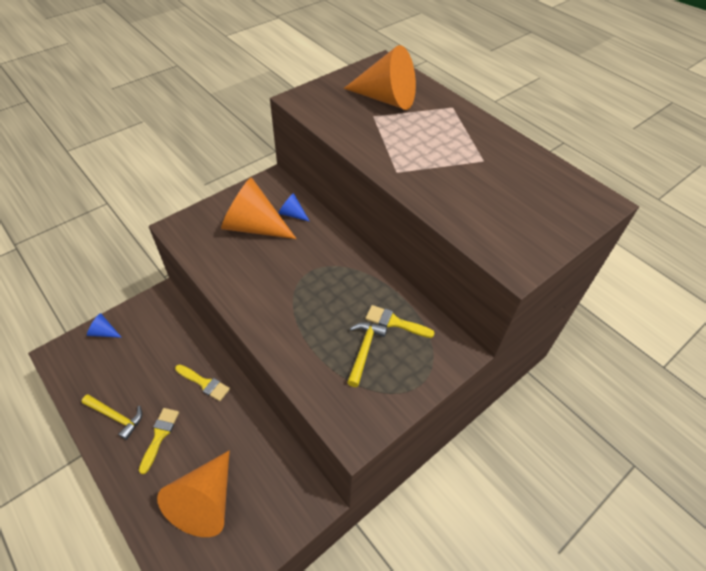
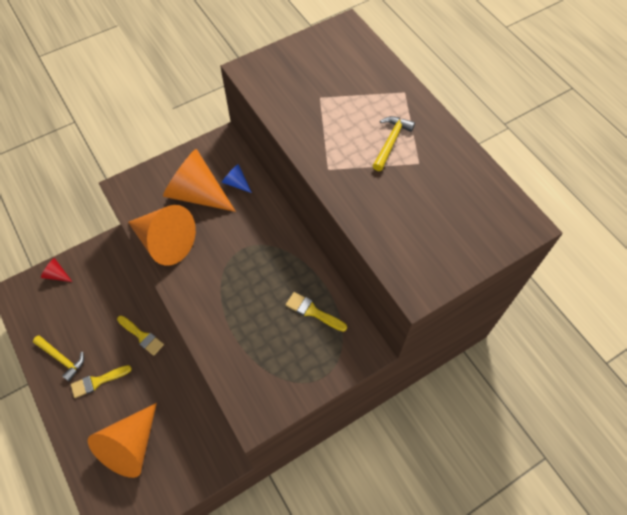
camera: 10 degrees right, 10 degrees up
blue cone [87,313,122,338] -> red cone [41,258,72,282]
yellow brush [139,408,179,474] -> yellow brush turned 135 degrees counterclockwise [71,365,132,398]
orange cone [344,45,416,110] -> orange cone moved to [128,205,196,266]
yellow hammer [347,322,387,387] -> yellow hammer moved to [373,116,415,171]

